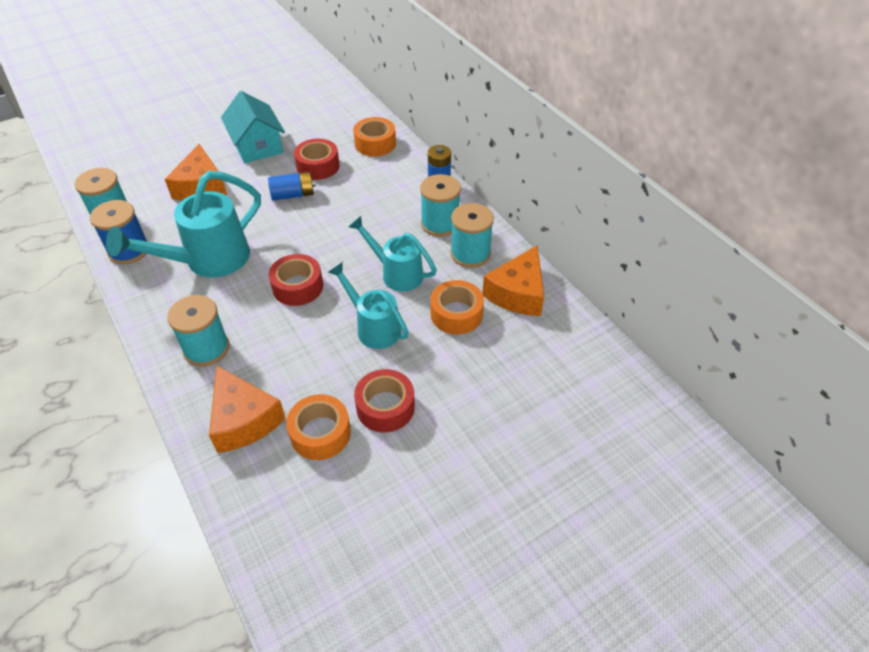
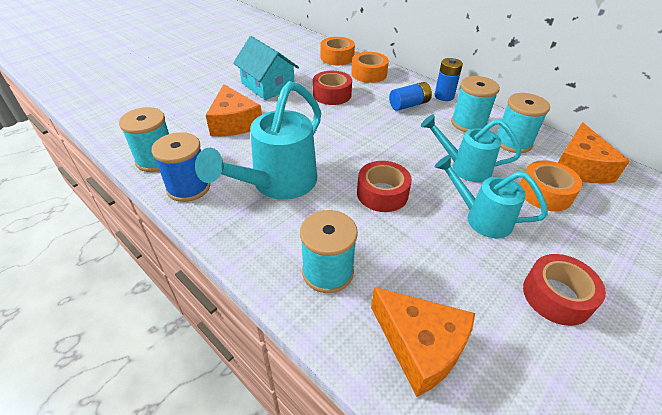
camera: 15 degrees left, 5 degrees down
blue battery [268,172,315,201] -> blue battery moved to [389,82,432,111]
orange tape [286,394,351,460] -> orange tape moved to [321,37,355,65]

